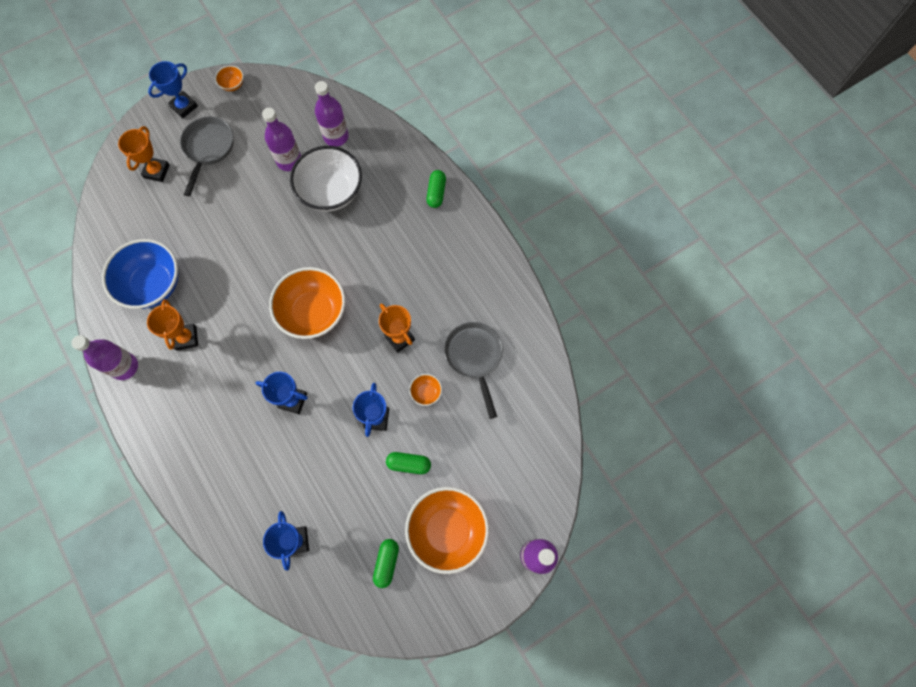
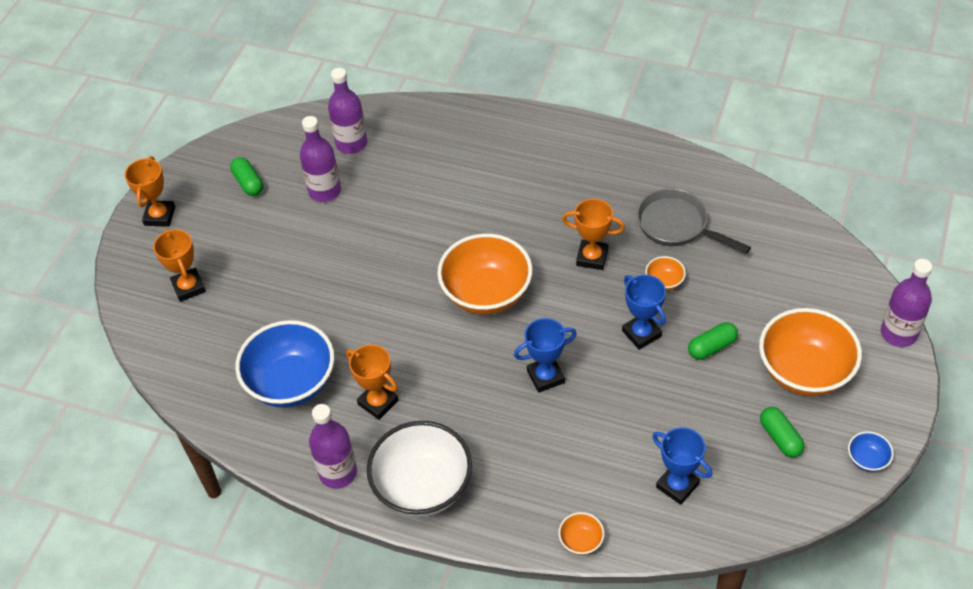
camera: 35 degrees left, 20 degrees down
blue trophy [148,61,198,118] -> orange trophy [125,156,175,227]
grey pan [180,116,234,196] -> none
orange bowl [215,65,244,91] -> orange bowl moved to [558,512,605,555]
white bowl [290,146,362,212] -> white bowl moved to [367,421,472,517]
green capsule [426,170,446,208] -> green capsule moved to [230,157,263,196]
none -> blue bowl [848,431,894,472]

